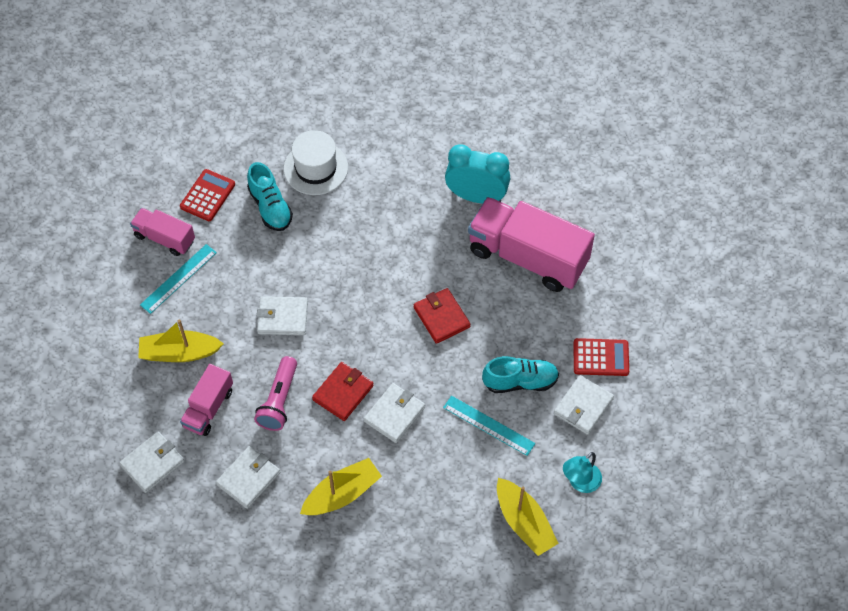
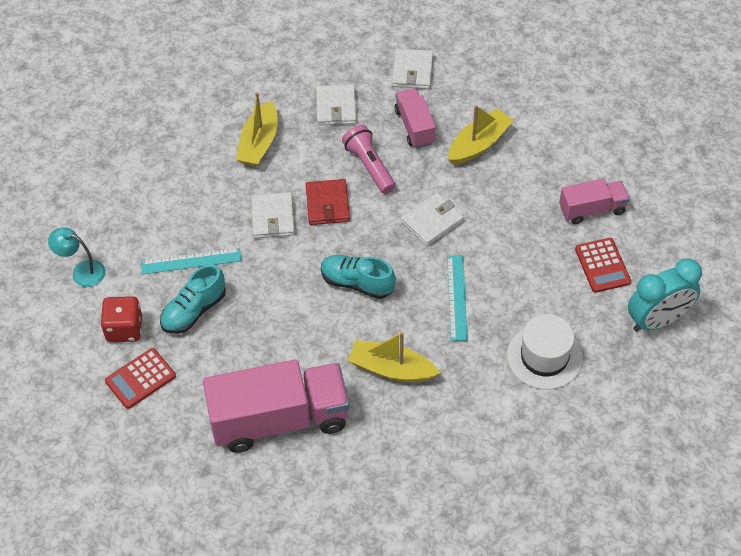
camera: 140 degrees right, 5 degrees down
turquoise ruler [140,244,217,314] -> turquoise ruler moved to [447,256,468,341]
turquoise shoe [247,162,293,231] -> turquoise shoe moved to [321,255,396,299]
red wallet [414,288,471,344] -> none
turquoise clock [445,144,510,203] -> turquoise clock moved to [628,258,702,332]
yellow boat [497,478,559,556] -> yellow boat moved to [348,332,440,382]
white wallet [554,375,614,435] -> red dice [101,296,142,342]
turquoise lamp [563,452,602,493] -> turquoise lamp turned 75 degrees counterclockwise [48,227,106,287]

